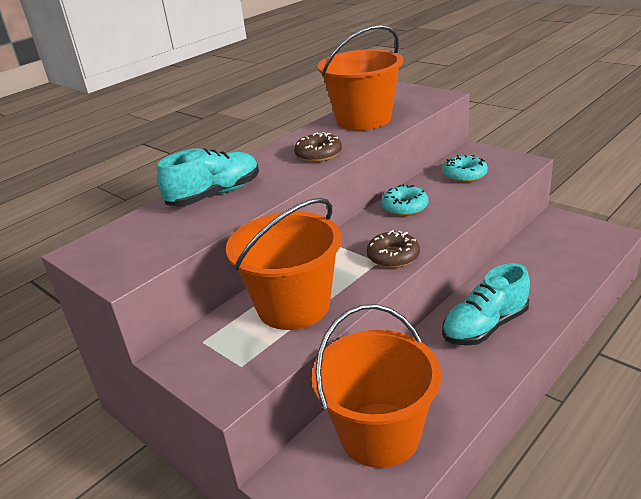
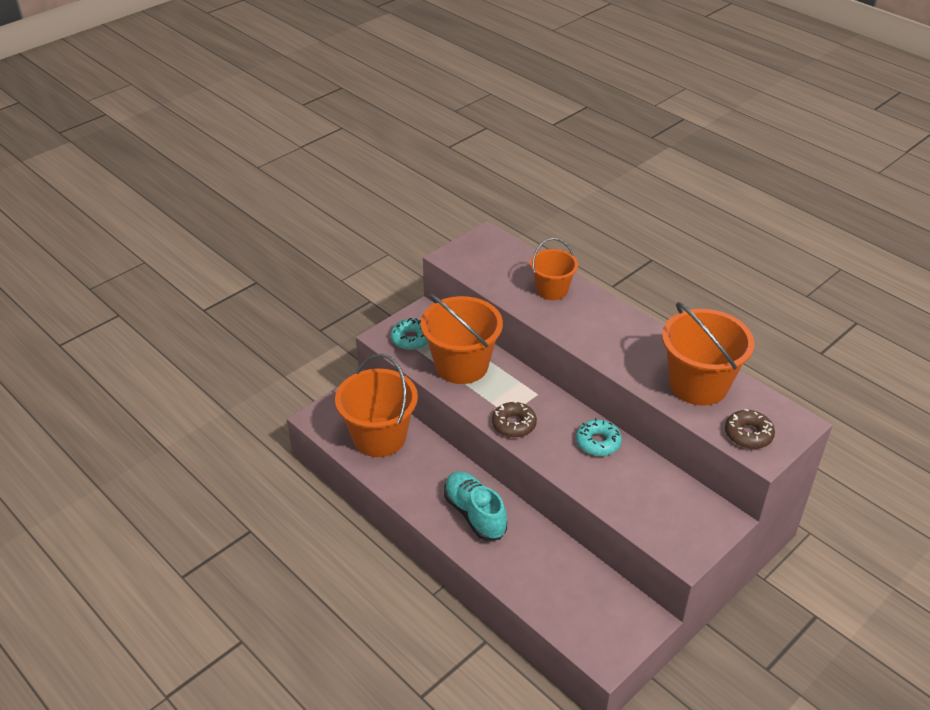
camera: 90 degrees right, 10 degrees up
turquoise shoe [157,148,259,207] -> orange bucket [530,238,578,300]
brown donut [294,132,342,162] -> brown donut moved to [725,409,775,449]
turquoise donut [443,155,488,182] -> turquoise donut moved to [391,318,428,350]

